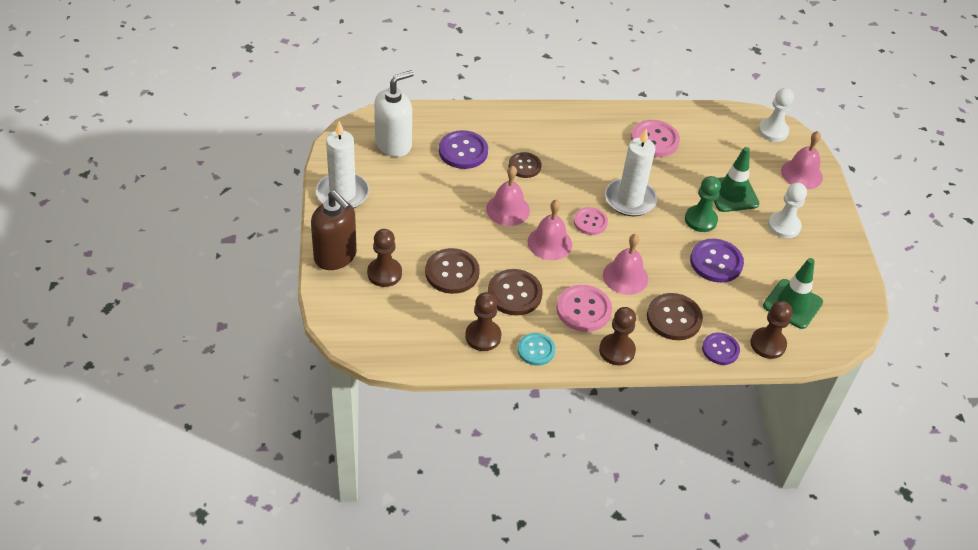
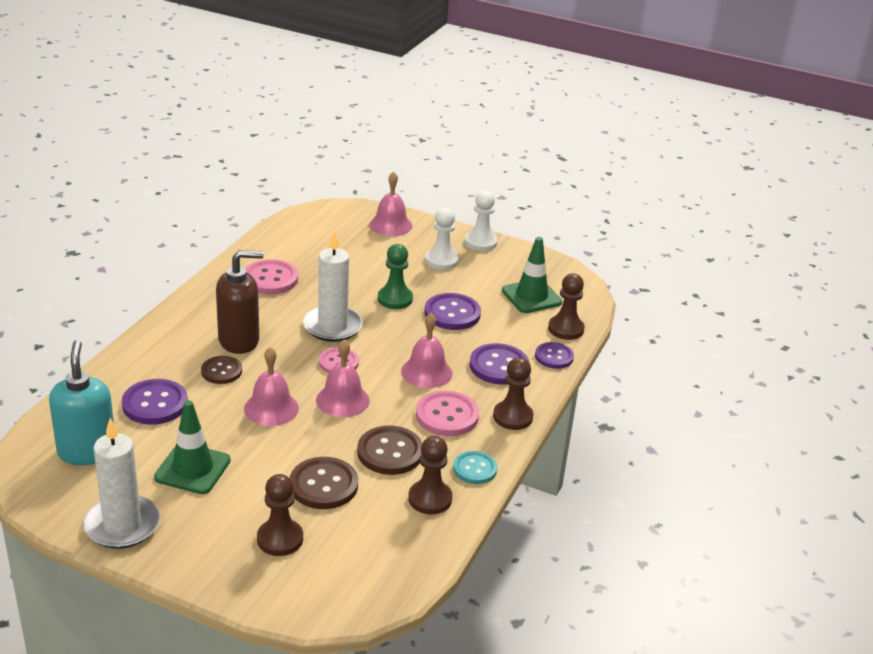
camera: 60 degrees left, 15 degrees down
brown soap dispenser [311,191,357,270] -> brown soap dispenser moved to [216,250,264,354]
white soap dispenser [374,70,414,157] -> turquoise soap dispenser [49,340,114,465]
brown button [647,293,703,340] -> purple button [470,343,529,385]
green traffic cone [714,147,760,212] -> green traffic cone moved to [154,400,231,494]
white pawn [758,88,794,142] -> white pawn moved to [465,190,498,251]

